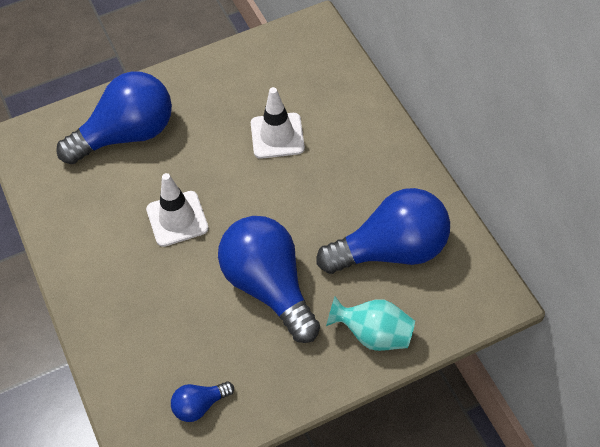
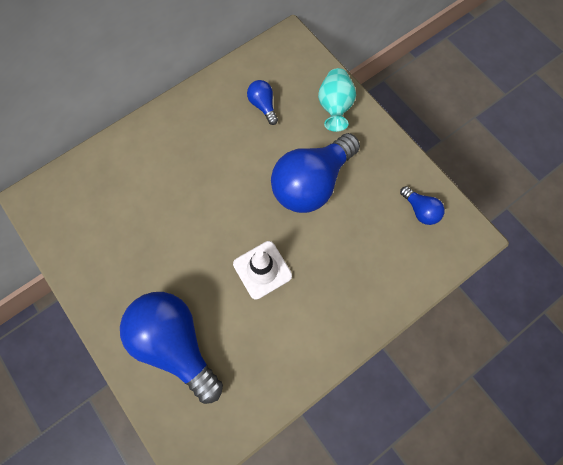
camera: 105 degrees left, 15 degrees up
white traffic cone [251,87,305,159] -> none
blue light bulb [316,188,450,274] -> blue light bulb [247,80,278,125], size x0.45

